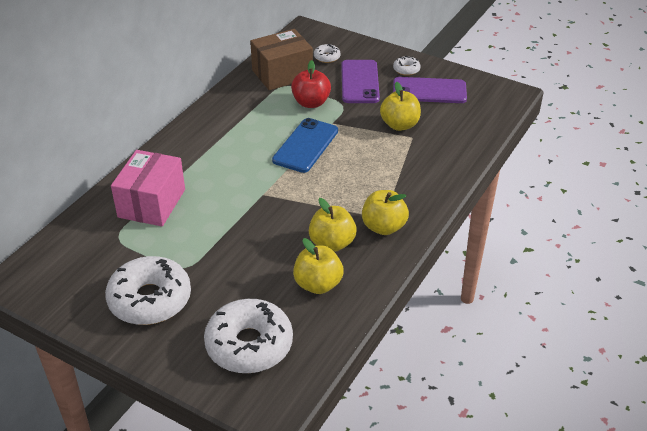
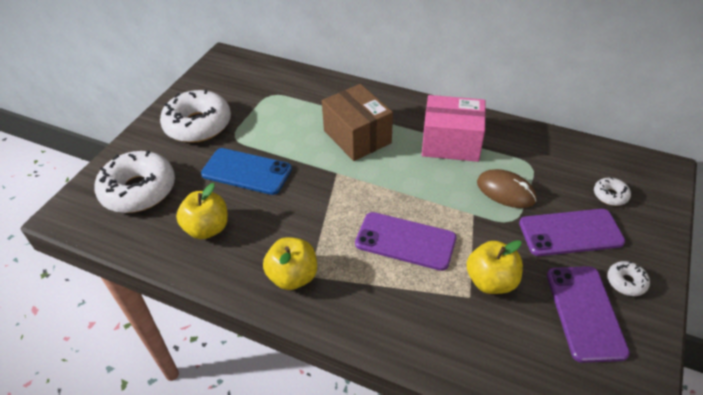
camera: 85 degrees right, 5 degrees up
pink box [111,150,185,226] -> pink box moved to [422,95,486,162]
brown box [250,29,313,90] -> brown box moved to [322,84,393,161]
blue phone [272,118,338,173] -> blue phone moved to [201,148,292,195]
red apple [291,60,331,108] -> brown mouse [477,169,536,208]
yellow apple [309,198,357,252] -> none
none -> purple phone [355,212,456,271]

